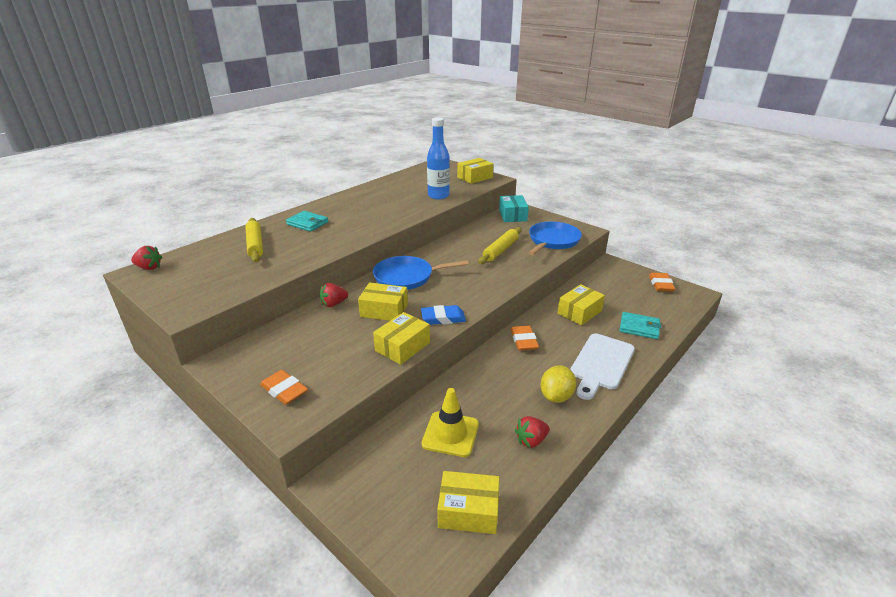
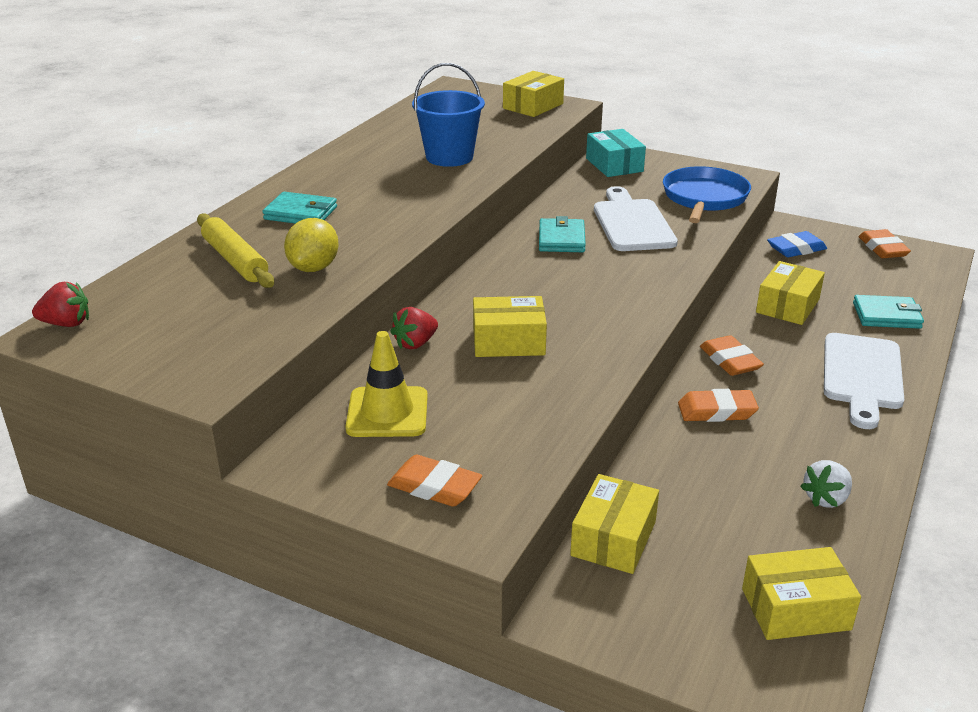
camera: 15 degrees left, 0 degrees up
blue pan [373,256,469,290] -> none
yellow box [373,312,430,365] -> yellow box moved to [570,474,659,574]
blue eraser [421,305,466,325] -> blue eraser moved to [767,231,827,257]
yellow traffic cone [422,388,479,457] -> yellow traffic cone moved to [345,331,428,437]
blue bottle [427,117,450,200] -> none
yellow rolling pin [478,227,522,264] -> white cutting board [594,186,678,251]
red strawberry [515,416,550,448] -> white strawberry [800,460,852,508]
yellow lemon [541,365,576,403] -> yellow lemon moved to [284,218,339,272]
none -> blue bucket [412,63,485,167]
none -> turquoise wallet [539,216,586,252]
none -> orange eraser [678,389,759,422]

